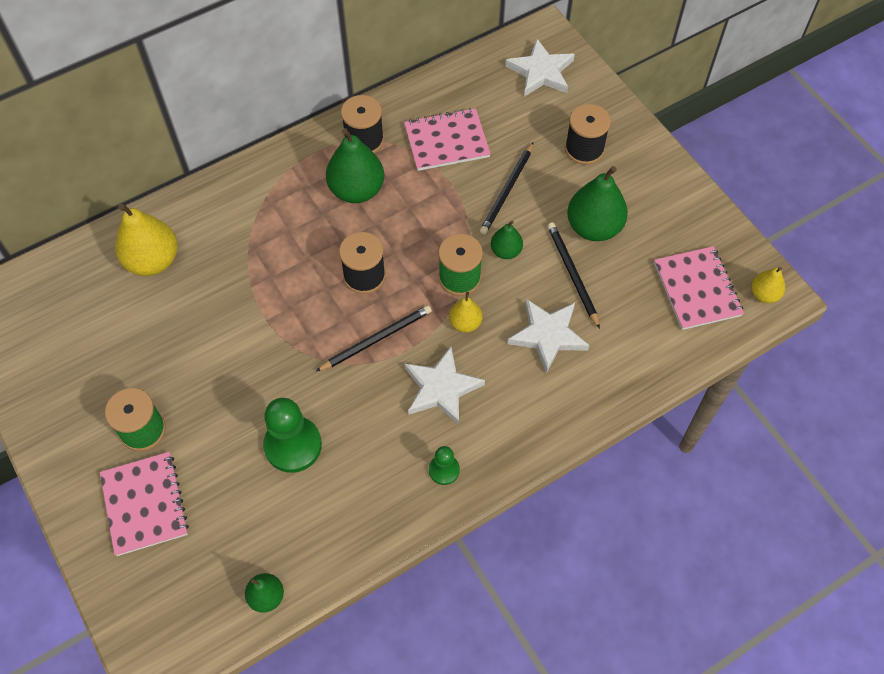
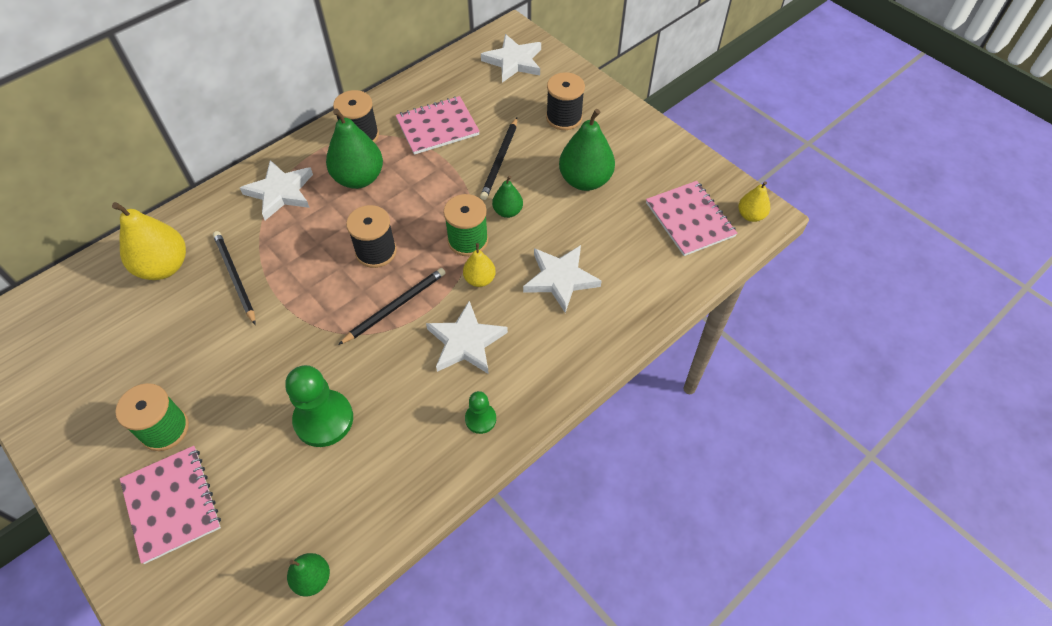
camera: 10 degrees left, 5 degrees down
black pencil [547,222,600,329] -> black pencil moved to [213,231,256,325]
none -> white star [240,160,313,220]

